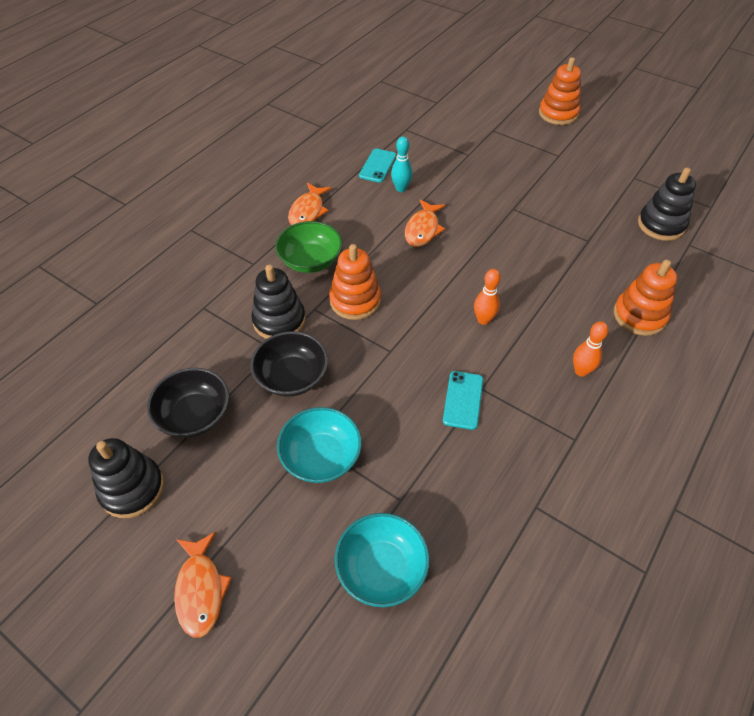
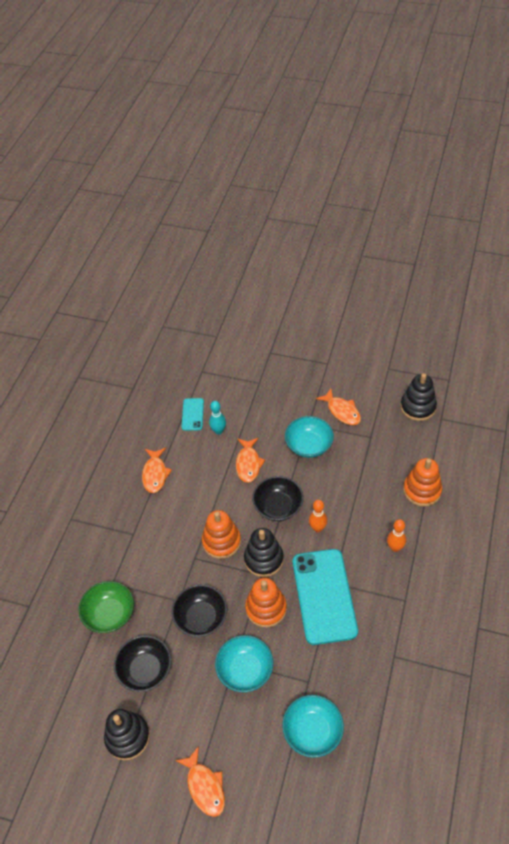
camera: 15 degrees left, 0 degrees up
black stacking toy [251,265,306,339] -> black stacking toy moved to [244,528,284,577]
green bowl [275,221,343,273] -> green bowl moved to [79,581,134,633]
turquoise phone [443,371,483,430] -> turquoise phone [293,549,358,645], size x2.12
orange stacking toy [539,57,581,125] -> orange stacking toy moved to [245,578,287,628]
none -> black bowl [252,476,304,521]
none -> turquoise bowl [285,416,334,458]
none -> orange fish [316,389,361,425]

